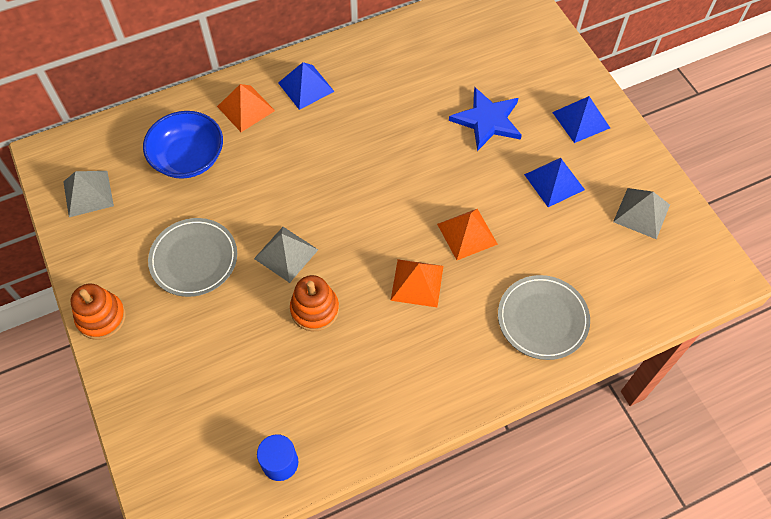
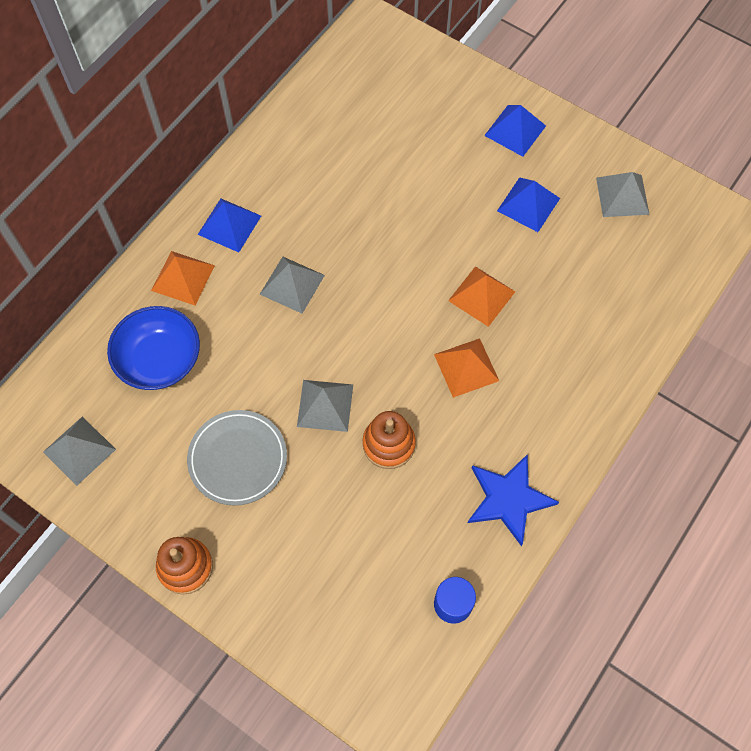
camera: 30 degrees left, 5 degrees up
blue star [449,87,522,151] -> blue star moved to [468,454,559,547]
grey plate [498,275,590,360] -> none
none -> grey pyramid [260,257,325,314]

